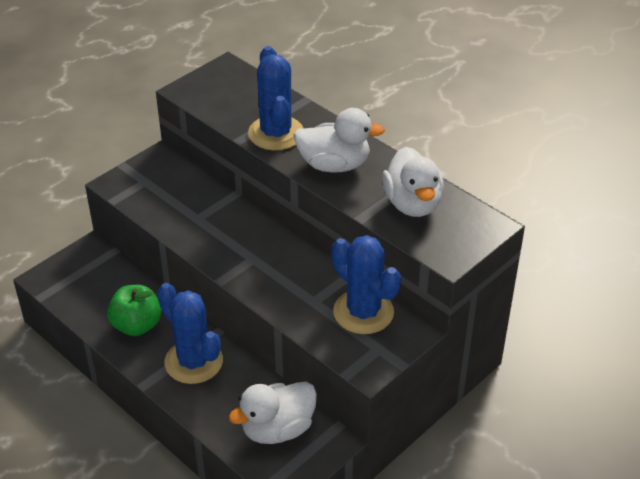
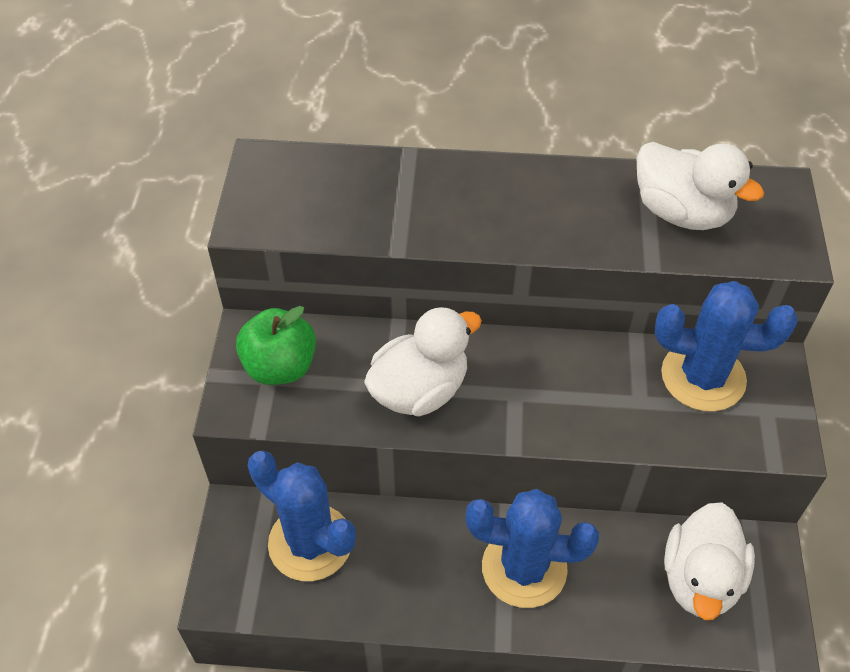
camera: 40 degrees left, 10 degrees up
green apple [107,285,161,336] -> green apple moved to [236,306,316,385]
blue cactus [248,46,303,150] -> blue cactus moved to [248,451,356,581]
white duck [294,108,385,173] -> white duck moved to [364,307,482,416]

